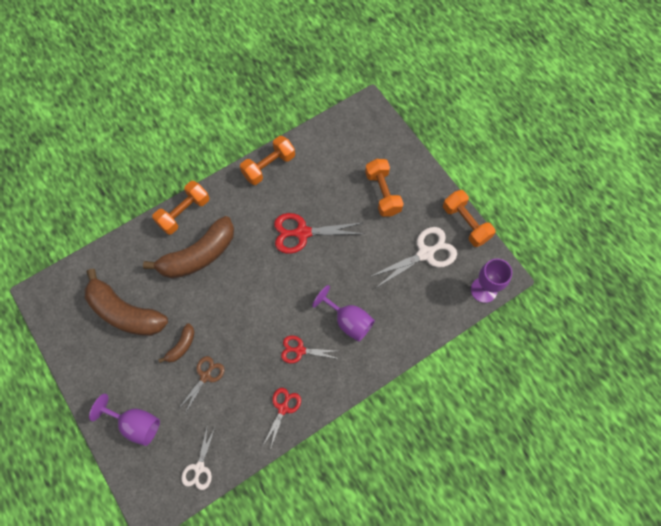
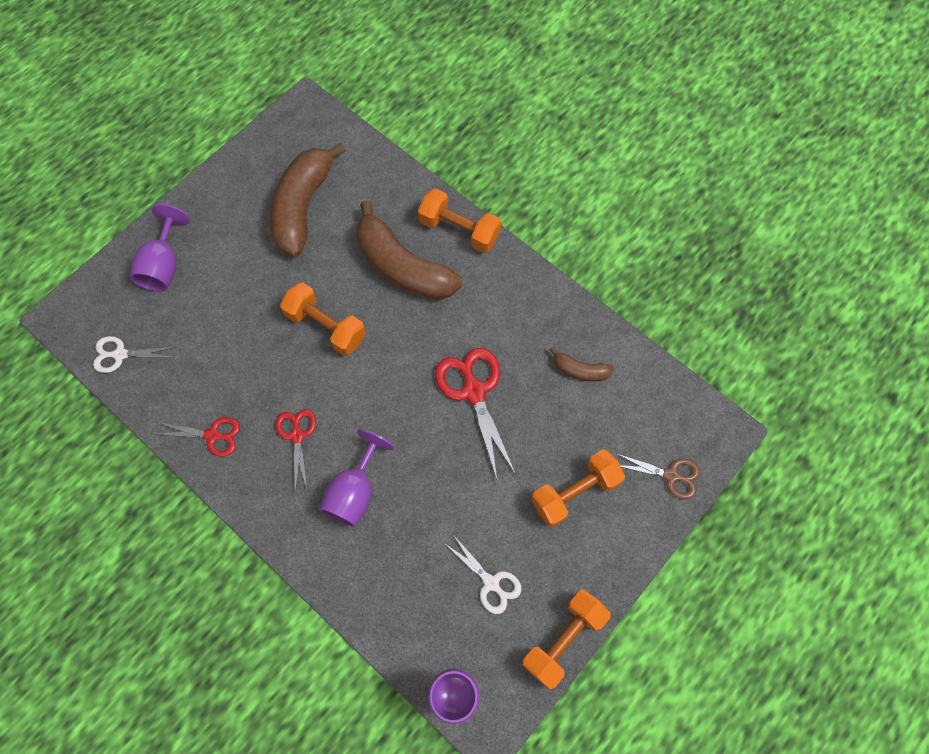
camera: 75 degrees right, 0 degrees up
brown banana [159,323,195,363] -> brown banana moved to [550,347,614,382]
brown scissors [179,356,224,413] -> brown scissors moved to [615,453,700,499]
orange dumbbell [240,136,295,185] -> orange dumbbell moved to [280,282,366,356]
white scissors [370,227,457,288] -> white scissors [444,536,521,614], size x0.61

